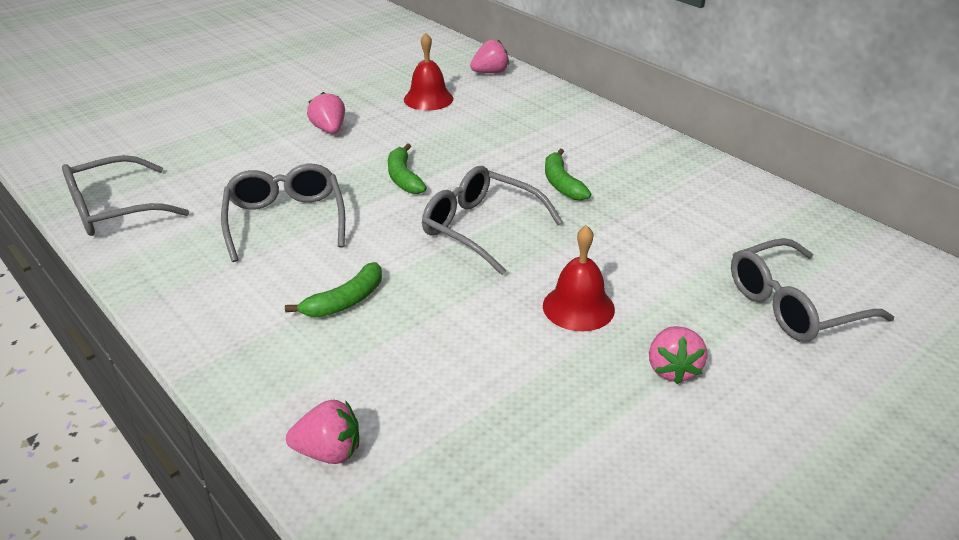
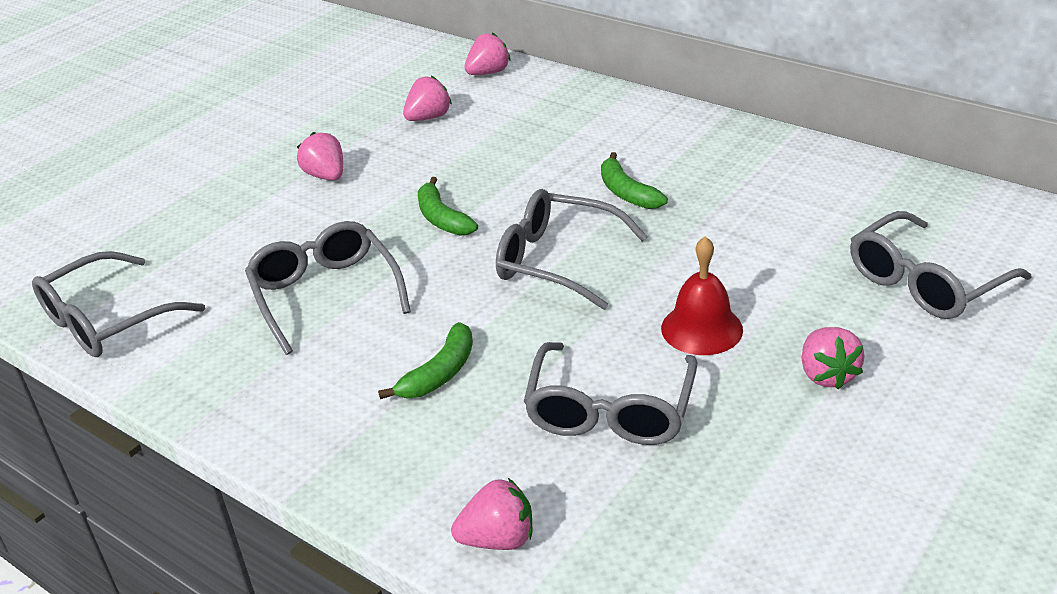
camera: 10 degrees left, 0 degrees up
red bell [404,33,453,111] -> pink strawberry [403,76,452,121]
none -> grey glasses [524,342,697,445]

